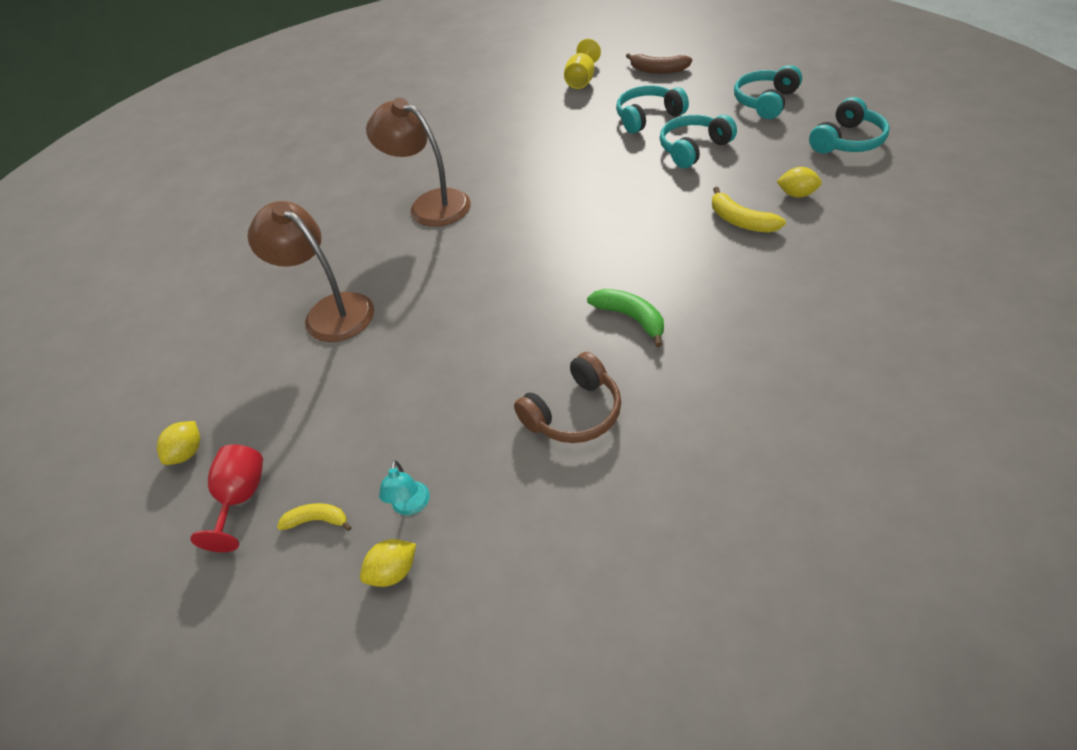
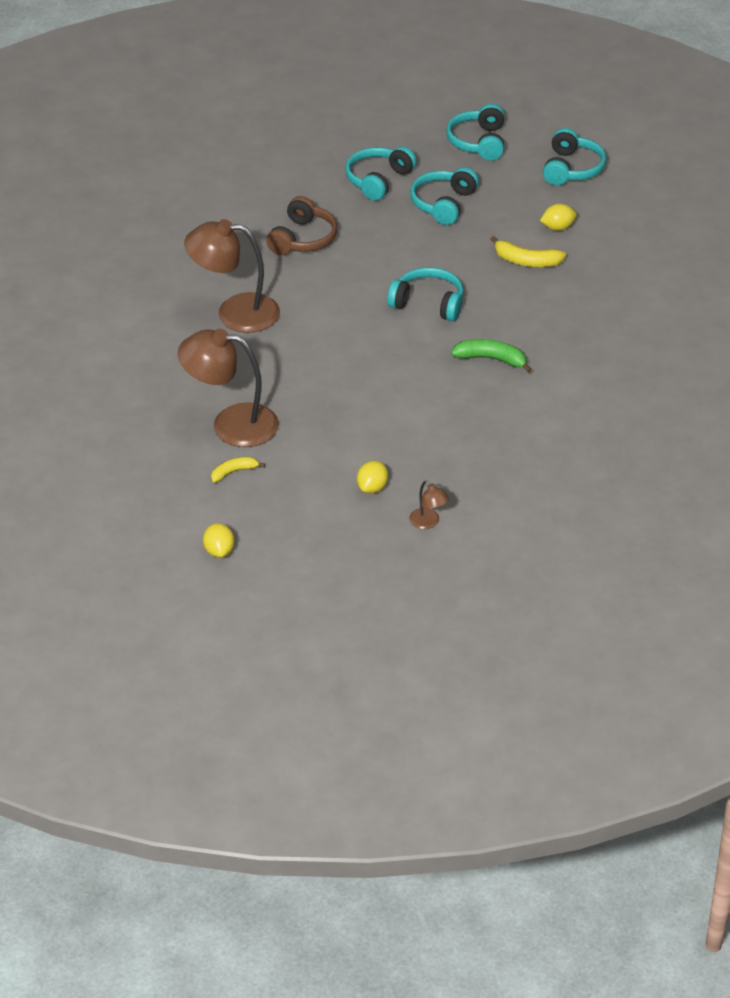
camera: 35 degrees left, 5 degrees down
red goblet [190,444,263,552] -> none
yellow banana [277,503,352,531] -> yellow banana moved to [211,457,265,483]
yellow lemon [360,539,416,587] -> yellow lemon moved to [357,461,388,493]
turquoise lamp [379,460,430,515] -> brown lamp [409,481,449,529]
brown headphones [514,352,621,443] -> brown headphones moved to [266,196,337,255]
yellow goblet [564,39,601,89] -> none
brown banana [626,53,692,74] -> none
none -> turquoise headphones [387,267,464,321]

